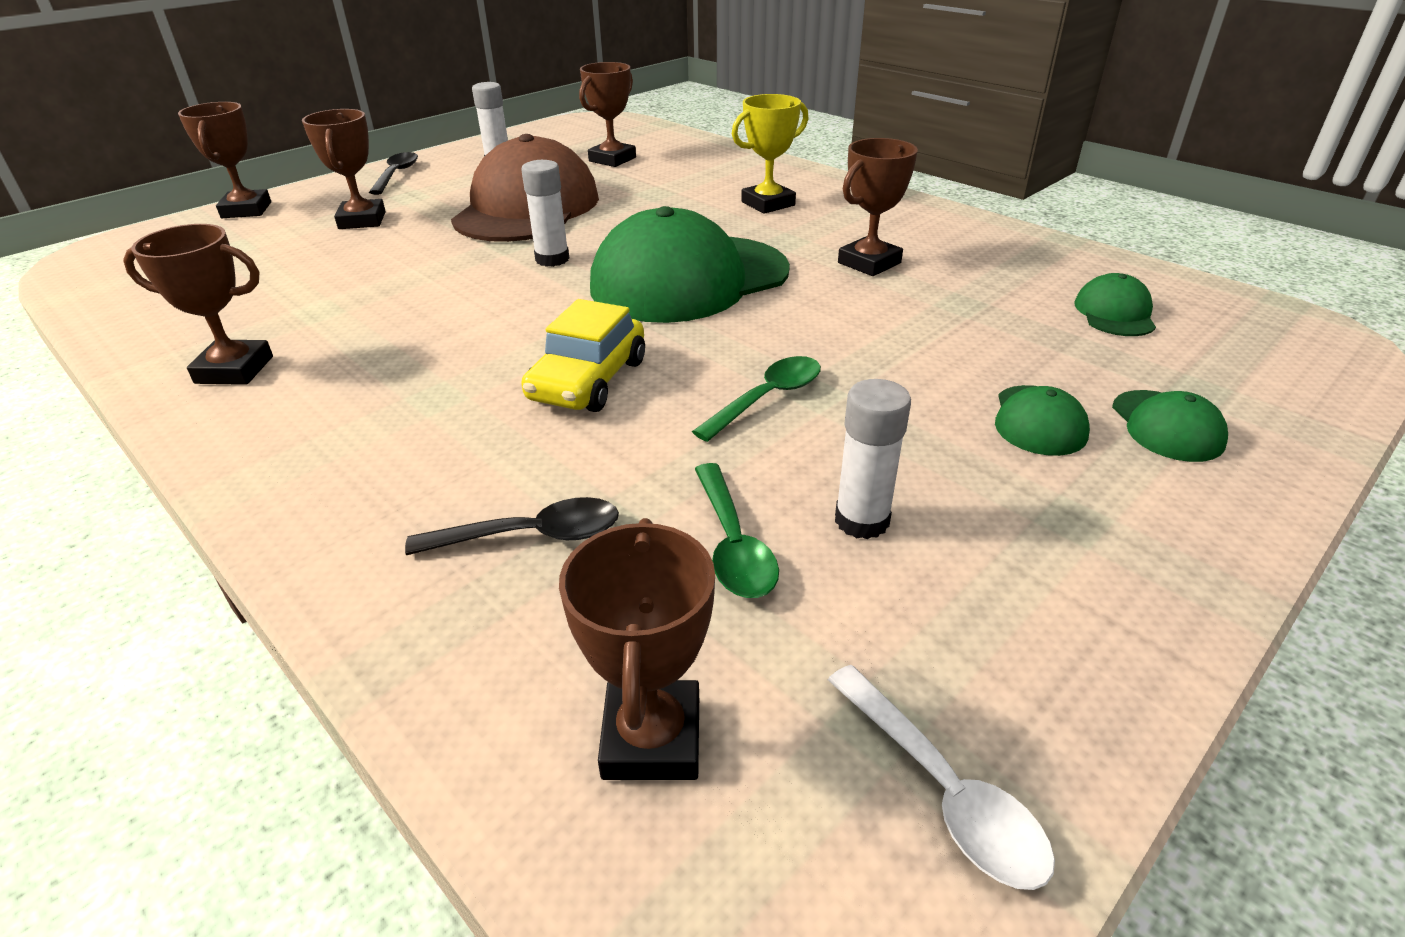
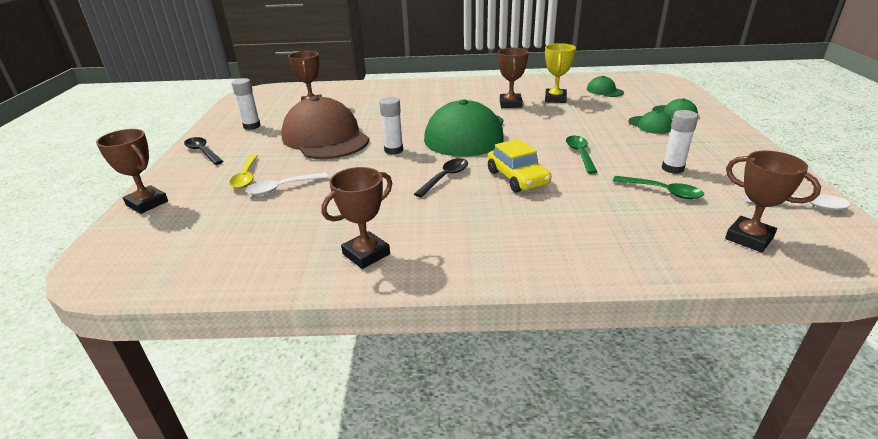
camera: 45 degrees left, 5 degrees down
brown trophy [302,109,386,229] -> yellow spoon [229,154,258,188]
black spoon [405,497,619,555] -> black spoon moved to [414,158,468,198]
yellow trophy [732,94,809,214] -> yellow trophy moved to [545,43,576,103]
none -> white spoon [246,173,328,195]

